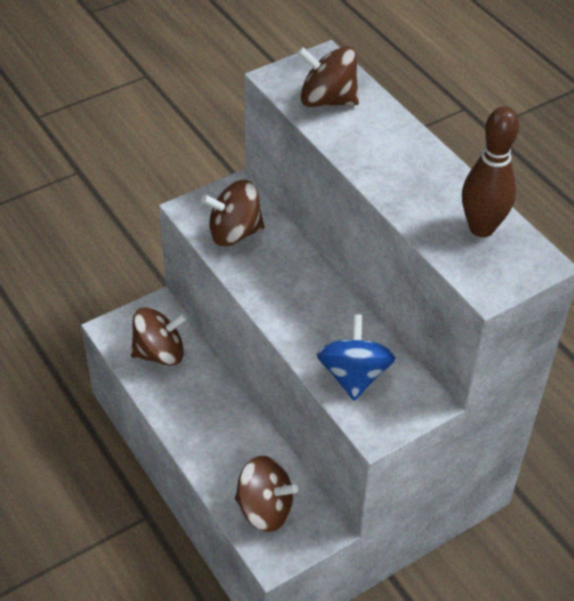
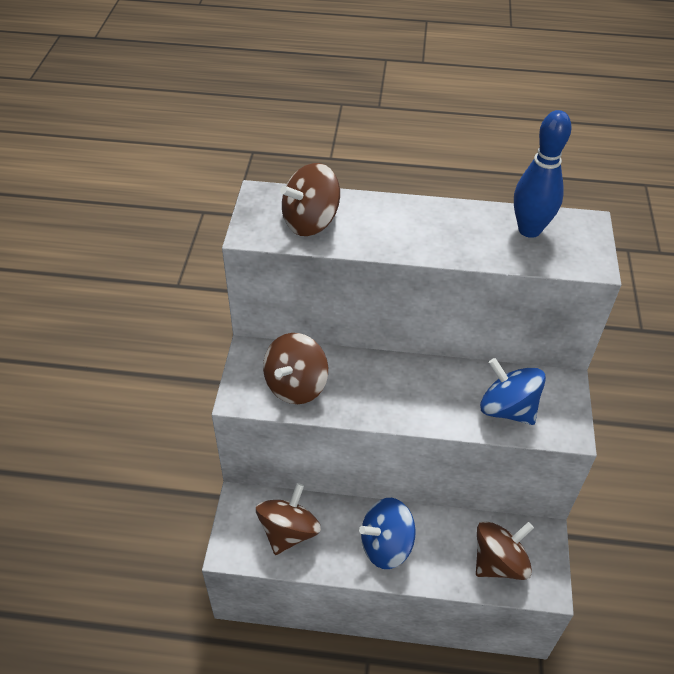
camera: 50 degrees left, 0 degrees up
brown bowling pin [462,106,519,237] -> blue bowling pin [514,110,571,238]
none -> blue spinning top [359,498,416,569]

